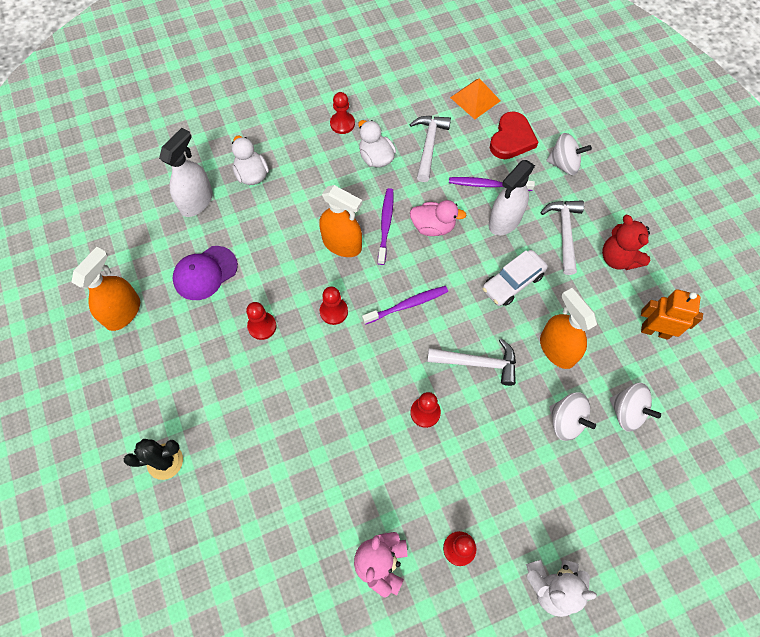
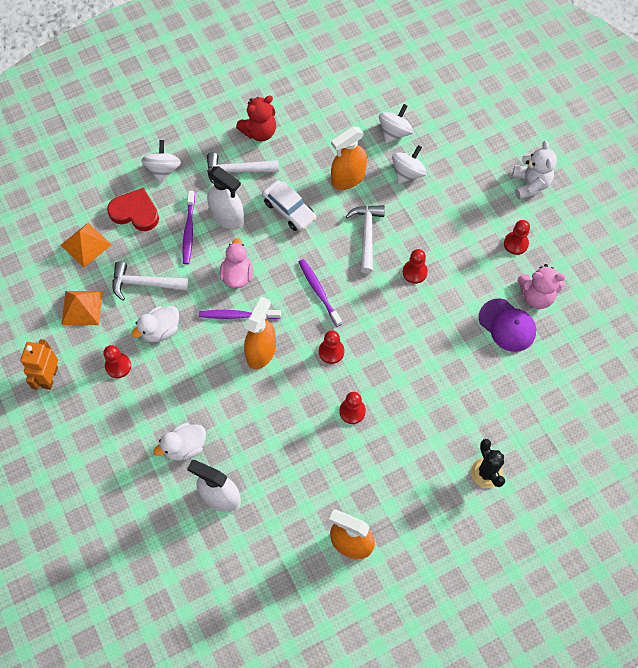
camera: 95 degrees left, 0 degrees up
purple cap [172,246,238,300] -> purple cap moved to [479,298,536,352]
orange robot [641,289,703,340] -> orange robot moved to [20,339,58,390]
none -> orange pyramid [62,291,103,325]

